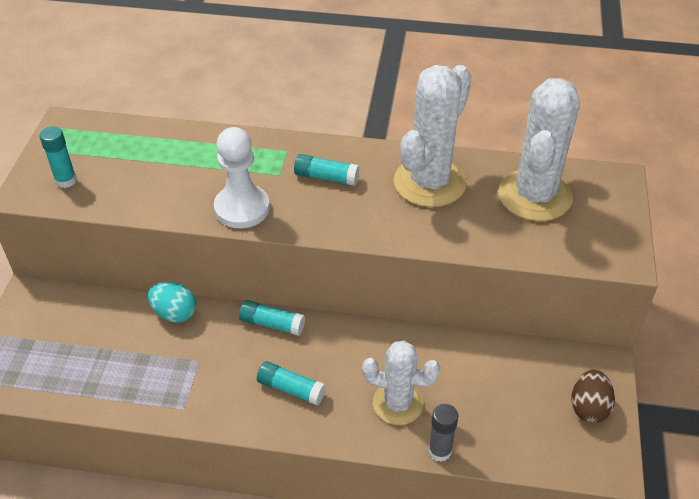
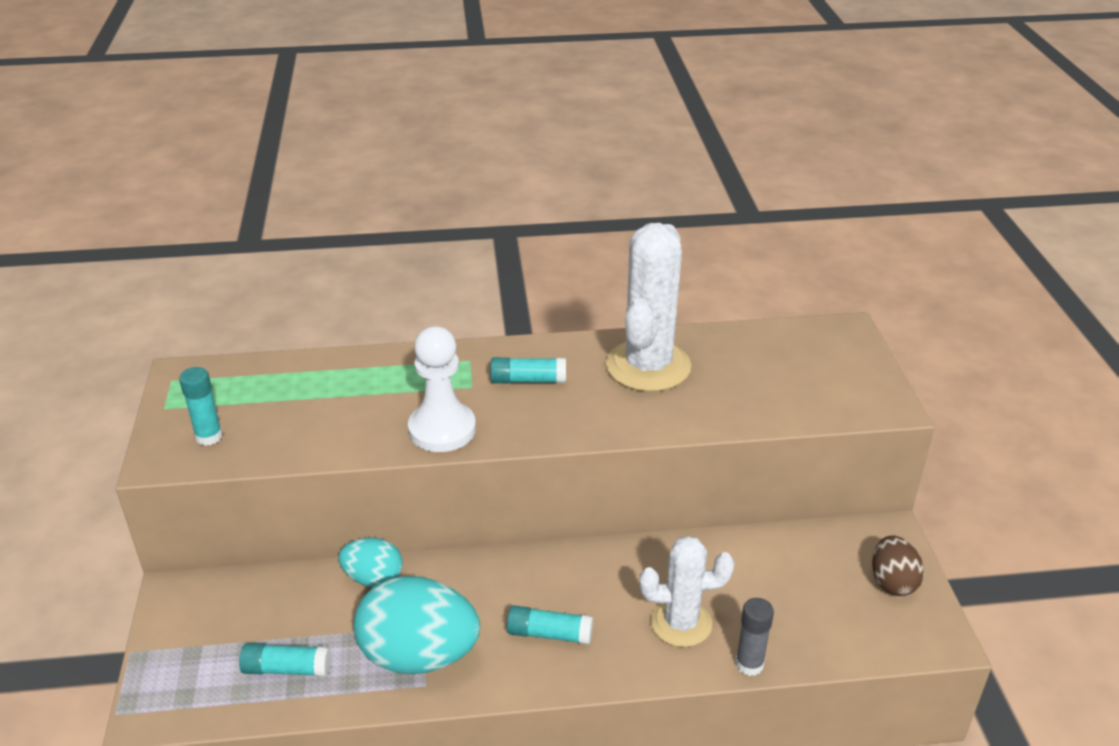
camera: 15 degrees left, 10 degrees down
turquoise glue stick [239,300,305,336] -> turquoise glue stick moved to [239,643,332,677]
white cactus [498,78,580,221] -> none
none -> turquoise egg [354,576,480,674]

